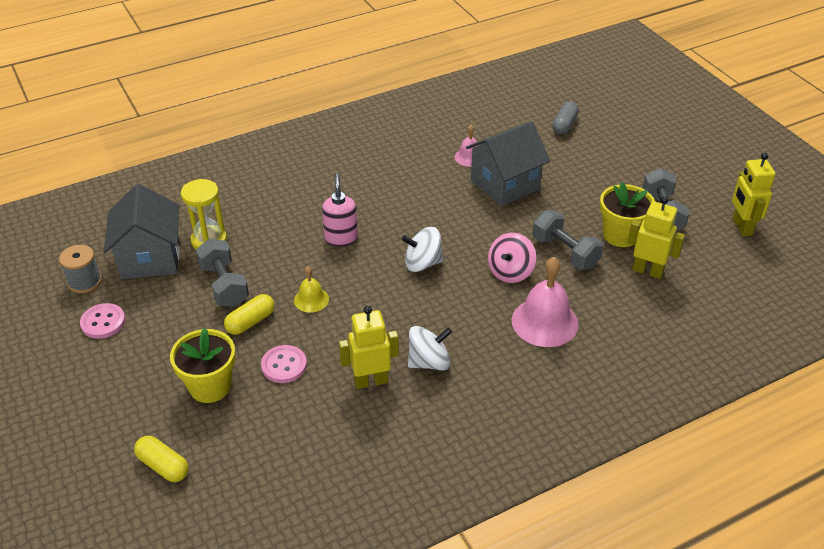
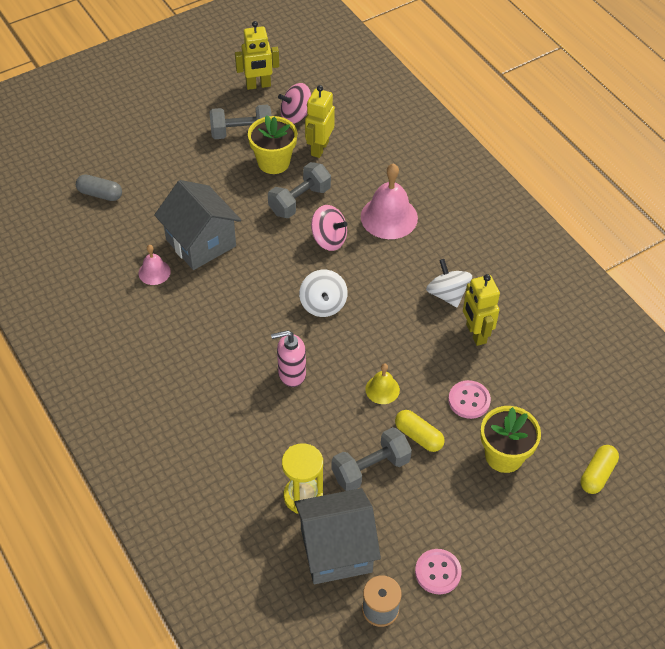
camera: 95 degrees left, 10 degrees up
none -> pink spinning top [278,83,311,124]

